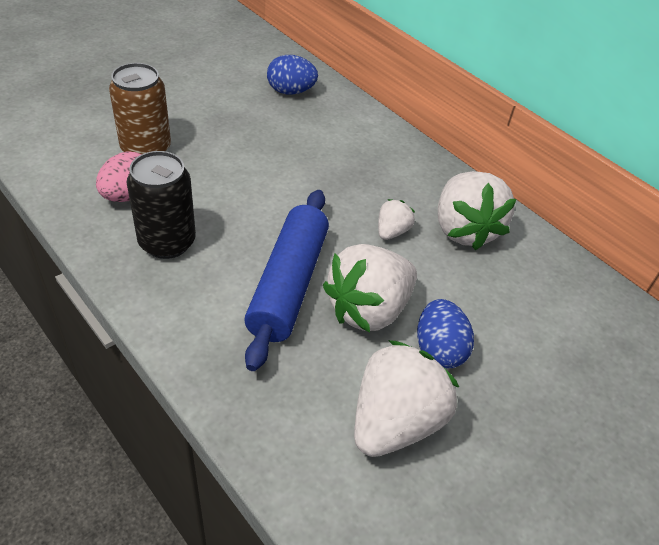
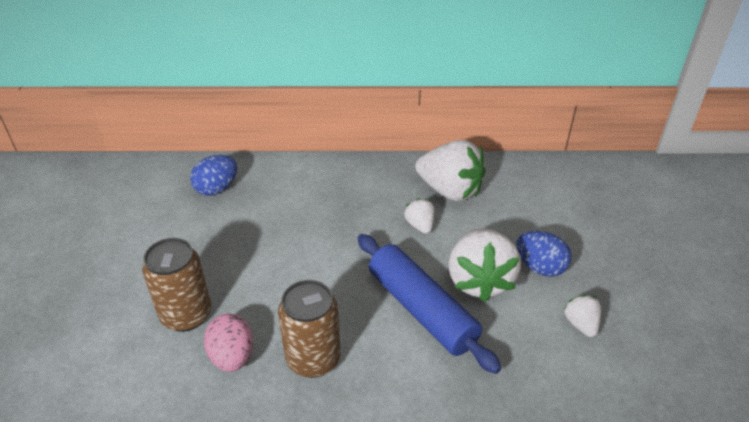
camera: 45 degrees left, 5 degrees down
black can [127,151,196,259] -> brown can [278,280,341,378]
white strawberry [354,340,459,457] -> white strawberry [564,295,601,337], size x0.49

